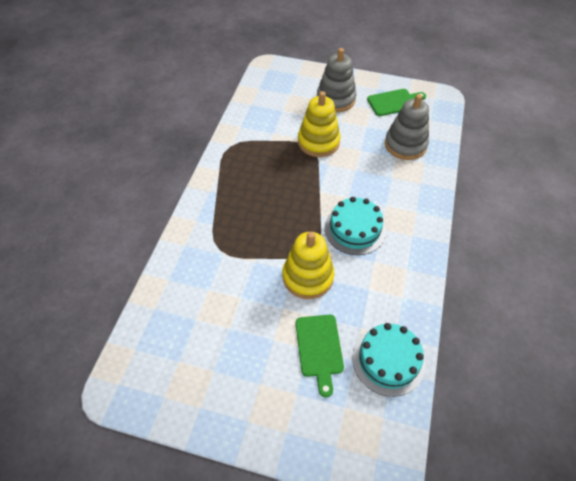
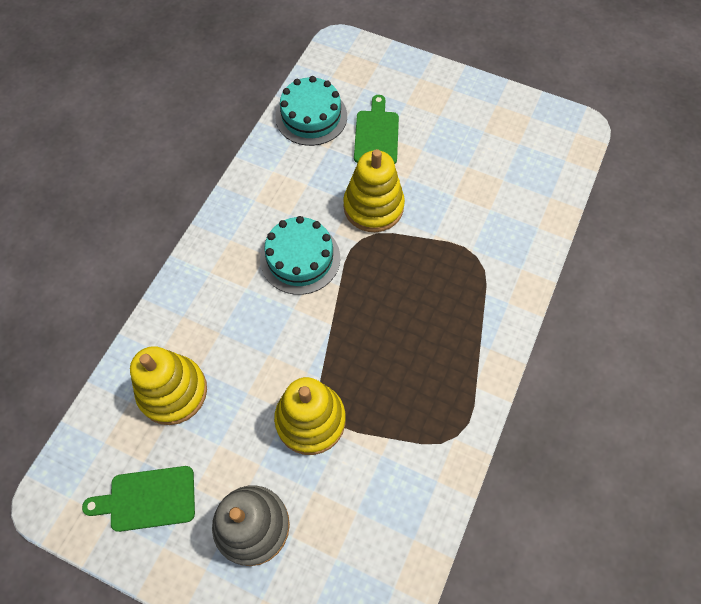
camera: 170 degrees left, 10 degrees up
grey stacking toy [385,94,429,160] -> yellow stacking toy [130,346,207,425]

